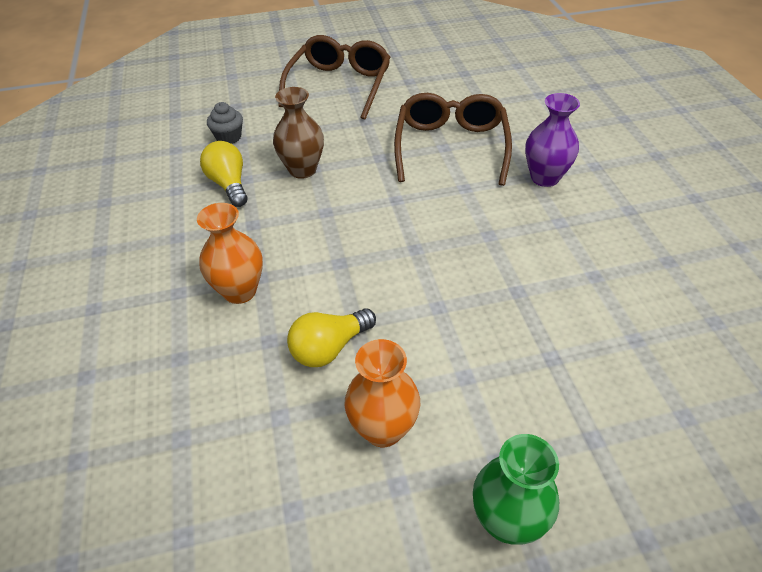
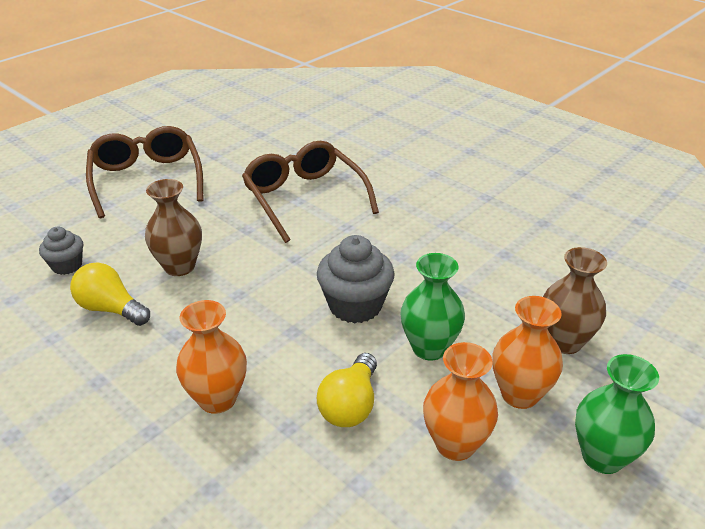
camera: 35 degrees left, 10 degrees down
purple vase [525,93,580,187] -> none
none -> grey cupcake [317,235,395,324]
none -> green vase [401,253,465,361]
none -> orange vase [492,296,563,409]
none -> brown vase [543,247,607,354]

